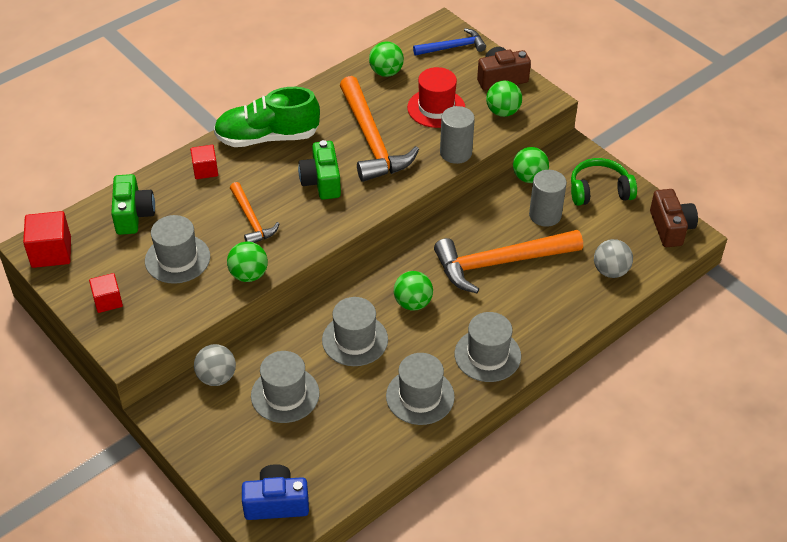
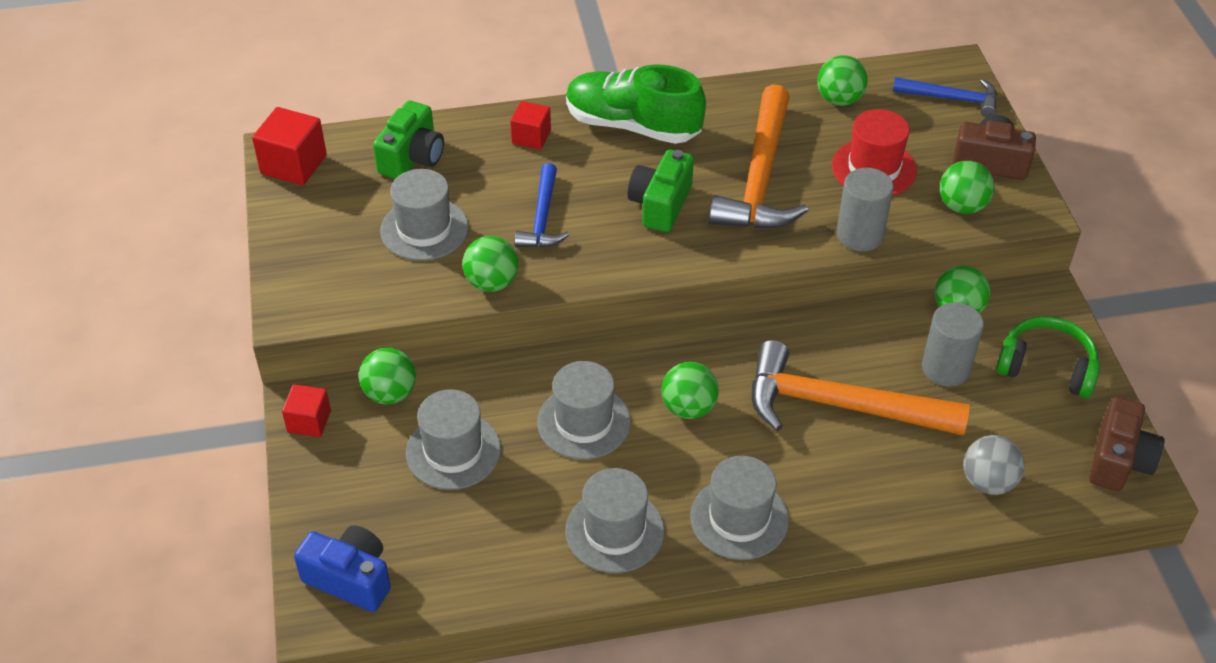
camera: 30 degrees right, 0 degrees up
red cube [89,273,123,313] -> red cube moved to [282,384,331,437]
grey ball [194,344,236,386] -> green ball [359,348,416,404]
orange hammer [230,182,280,243] -> blue hammer [514,163,569,248]

